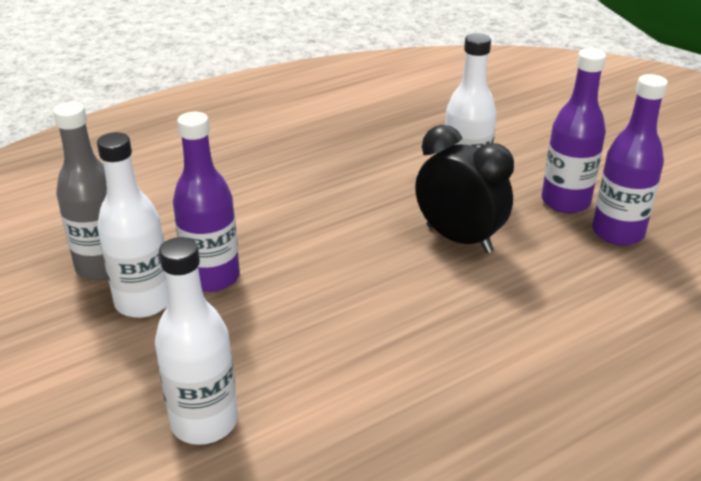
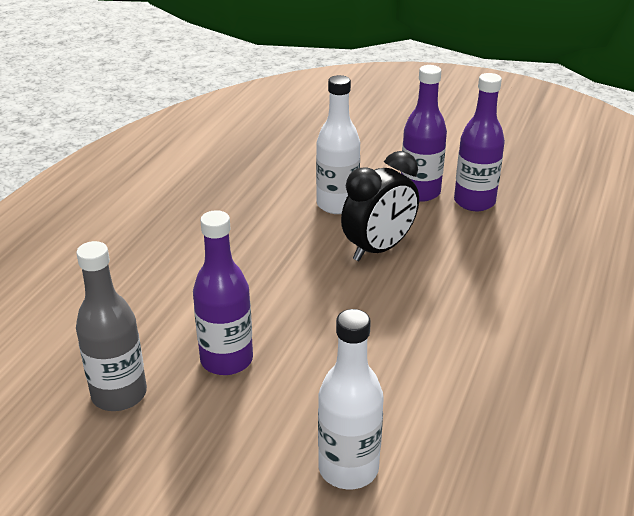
camera: 35 degrees left, 0 degrees up
white bottle [97,132,168,318] -> none
black clock [415,125,514,253] -> black clock turned 135 degrees clockwise [341,151,419,261]

